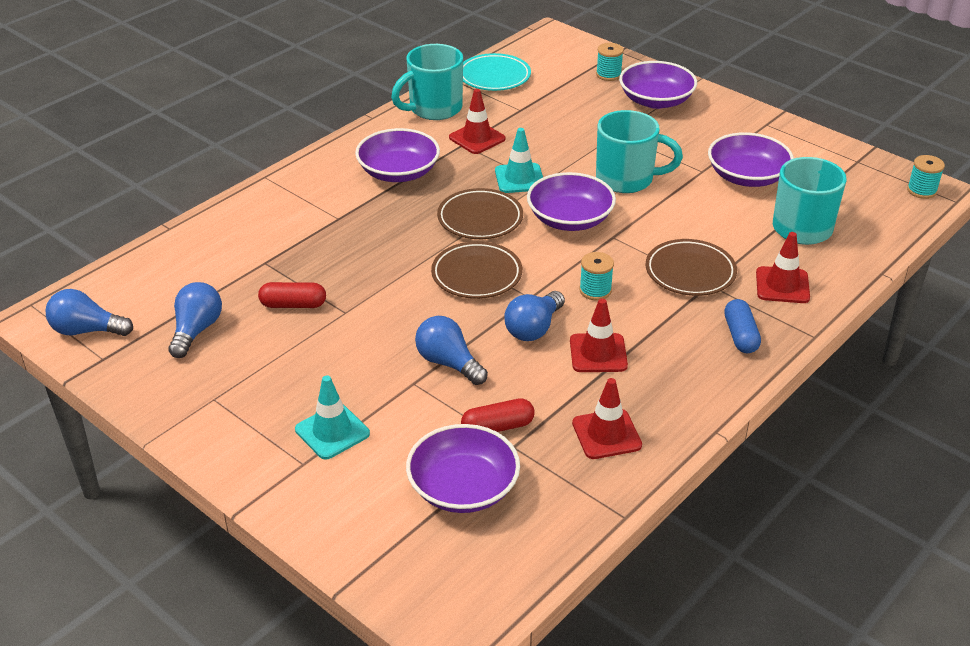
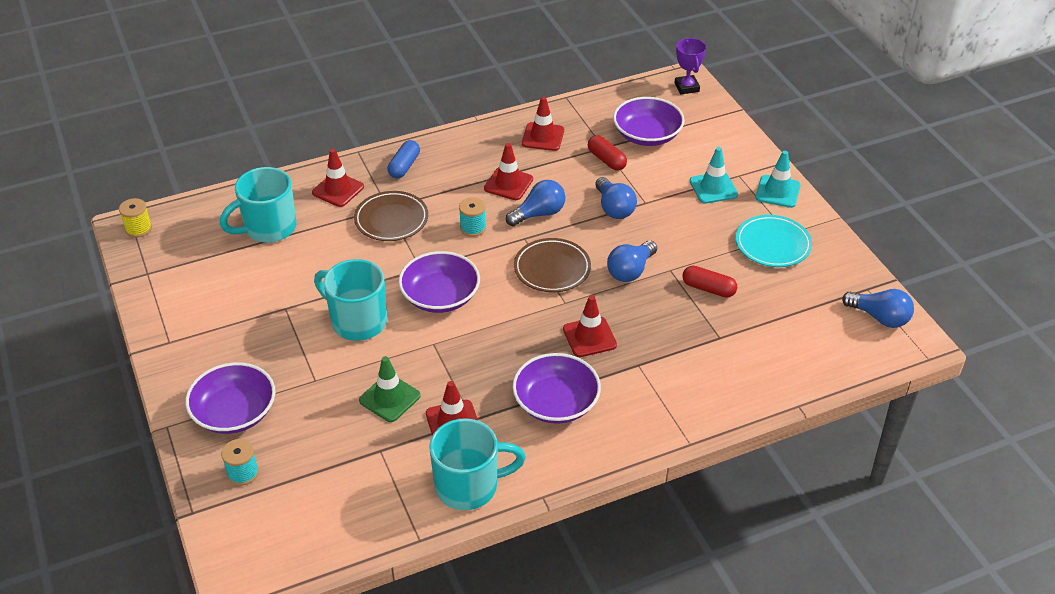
camera: 155 degrees left, 5 degrees up
blue light bulb [168,282,222,358] -> blue light bulb moved to [607,240,657,282]
brown plate [437,188,523,239] -> none
red capsule [461,398,535,432] -> red capsule turned 45 degrees clockwise [588,135,627,171]
turquoise plate [463,53,531,91] -> turquoise plate moved to [736,215,812,267]
turquoise traffic cone [495,128,543,193] -> turquoise traffic cone moved to [755,151,801,208]
purple bowl [708,132,794,187] -> none
turquoise spool [907,155,945,199] -> yellow spool [119,198,152,238]
none -> green traffic cone [359,356,421,422]
none -> red traffic cone [563,295,617,357]
none -> purple trophy [675,38,706,94]

